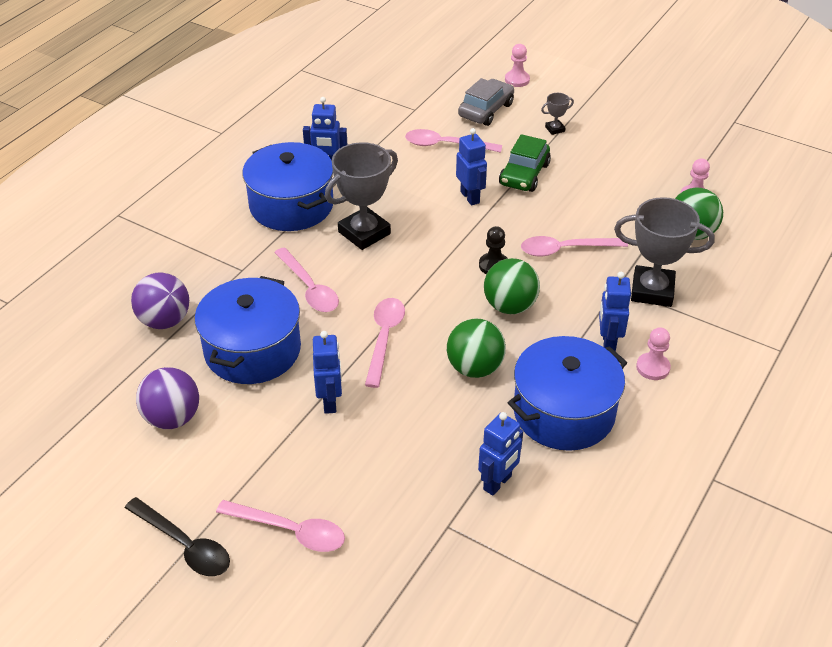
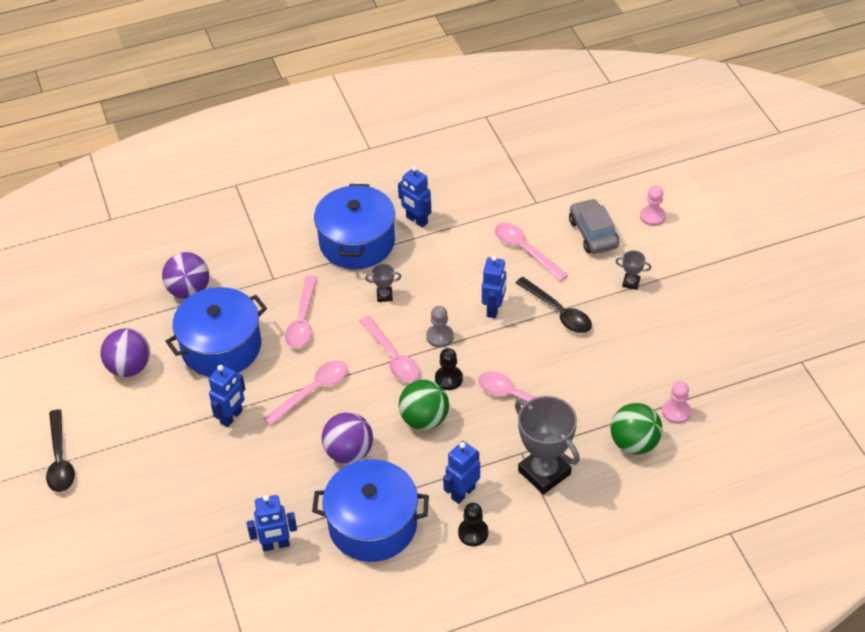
camera: 40 degrees right, 5 degrees up
pink spoon [216,500,345,552] -> pink spoon moved to [360,316,420,382]
grey trophy [325,142,398,250] -> grey trophy [365,264,401,302], size x0.44
green ball [447,319,506,378] -> purple ball [322,412,373,464]
grey car [458,78,514,126] -> grey car turned 90 degrees counterclockwise [569,198,619,254]
green car [499,134,551,192] -> black spoon [516,277,592,333]
pink pawn [636,327,671,380] -> black pawn [458,503,488,546]
none -> grey pawn [426,306,454,348]

